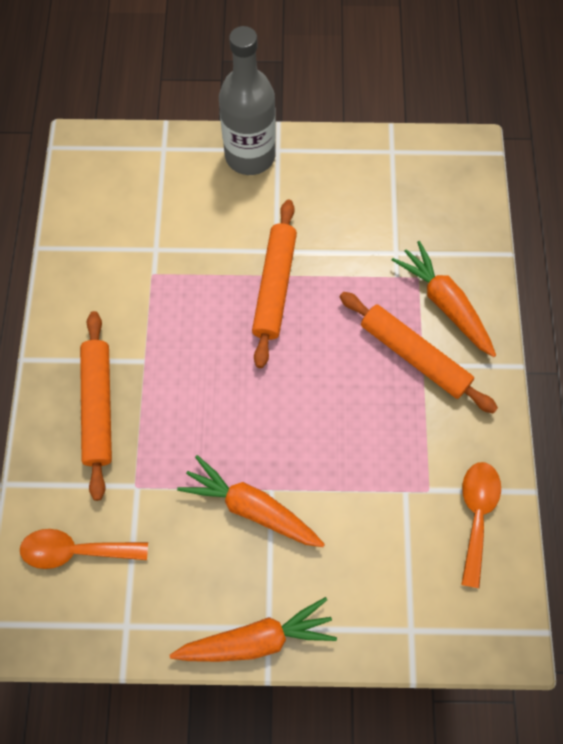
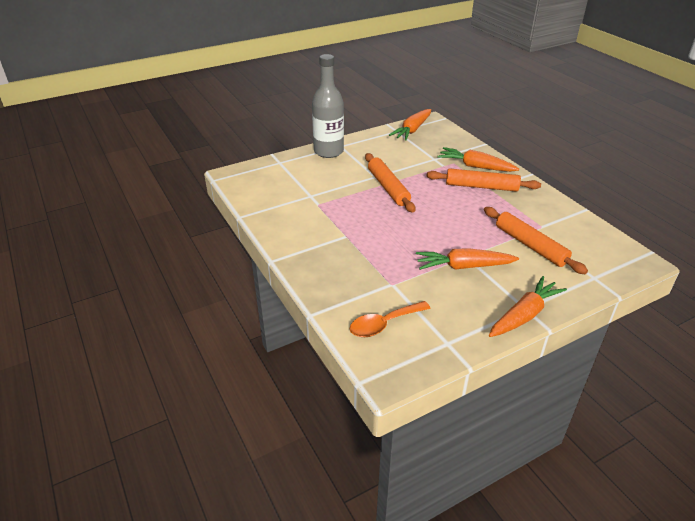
camera: 30 degrees left, 30 degrees down
orange rolling pin [80,311,112,501] -> orange rolling pin moved to [484,207,588,274]
orange spoon [461,462,501,588] -> none
none -> orange carrot [389,109,431,140]

